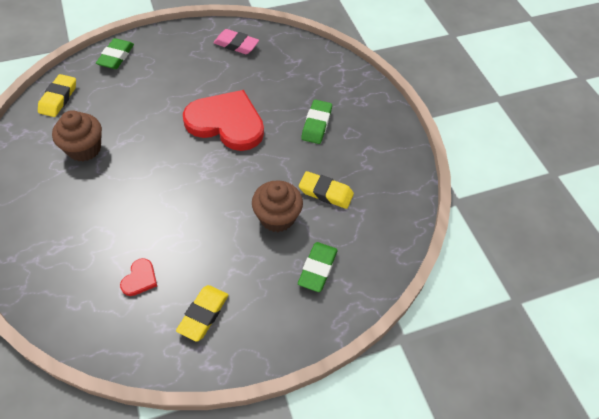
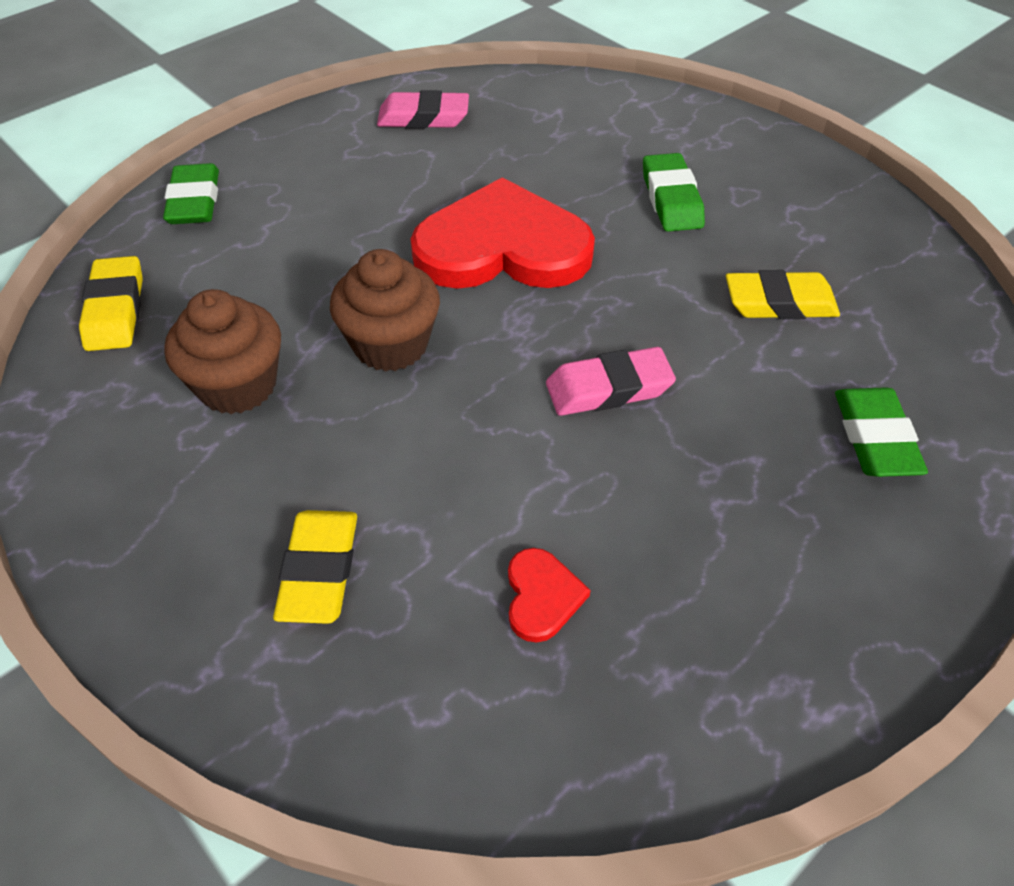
camera: 20 degrees left, 5 degrees down
yellow eraser [176,285,229,342] -> yellow eraser moved to [273,510,357,624]
brown cupcake [252,180,303,232] -> brown cupcake moved to [330,249,440,372]
none -> pink eraser [546,347,676,416]

